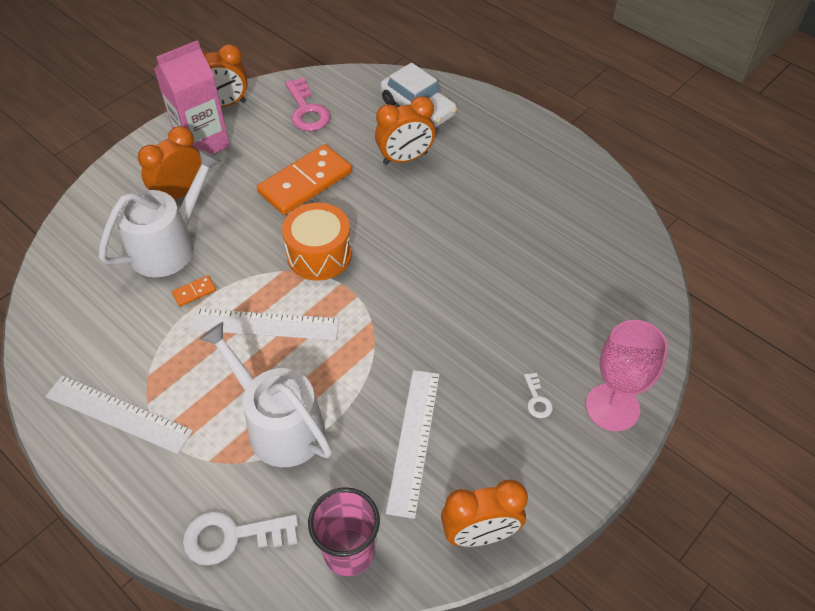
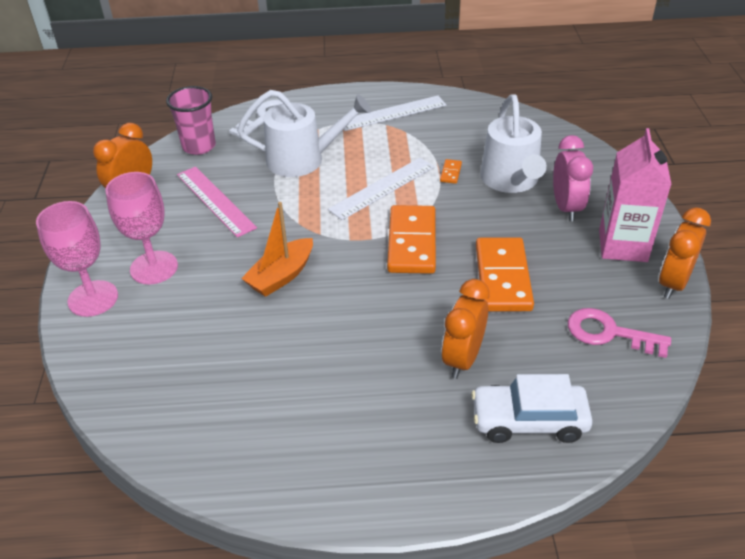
camera: 135 degrees right, 10 degrees down
orange clock [138,126,202,200] -> pink clock [553,135,593,221]
orange drum [282,203,352,281] -> orange domino [387,205,436,274]
white ruler [386,370,440,519] -> pink ruler [177,167,257,238]
white key [524,372,553,418] -> pink goblet [105,172,178,284]
none -> orange boat [241,202,313,297]

